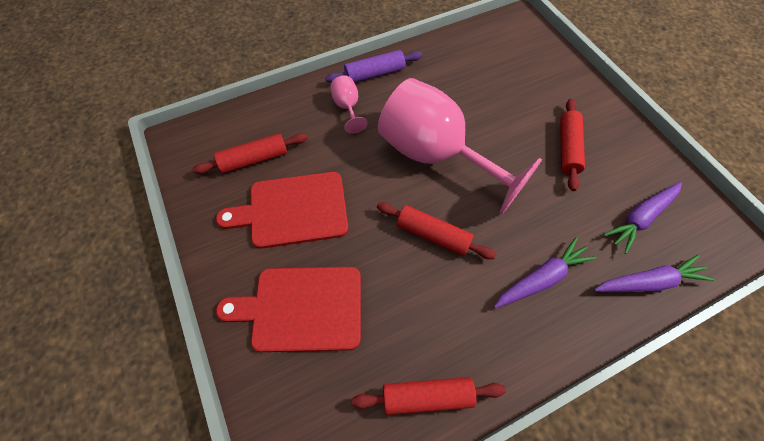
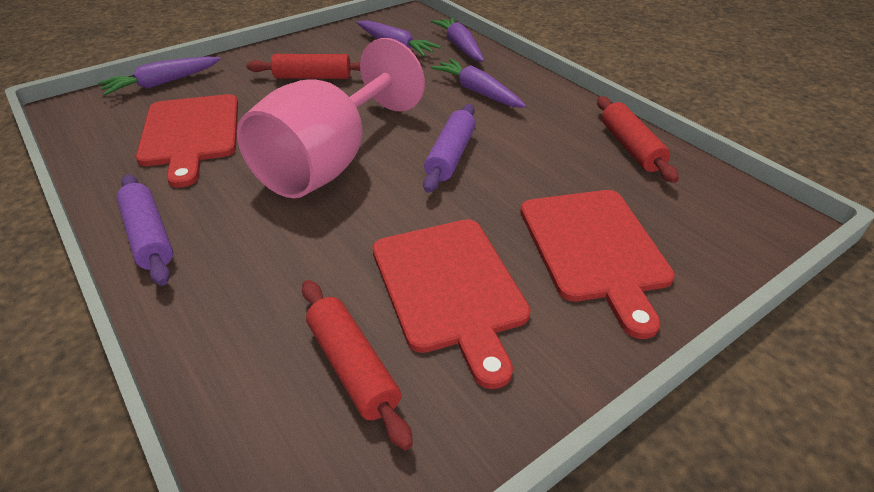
camera: 100 degrees left, 20 degrees down
pink goblet [330,75,367,134] -> none
red rolling pin [377,202,496,259] -> purple rolling pin [423,104,476,193]
none -> purple carrot [98,57,221,95]
none -> red cutting board [136,94,238,188]

